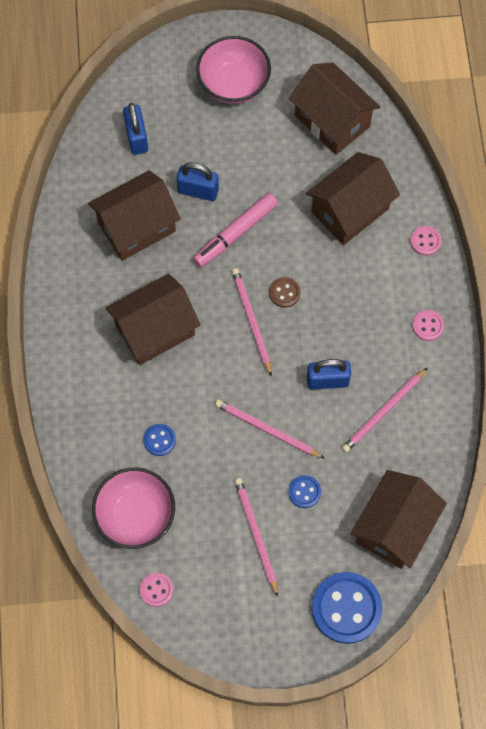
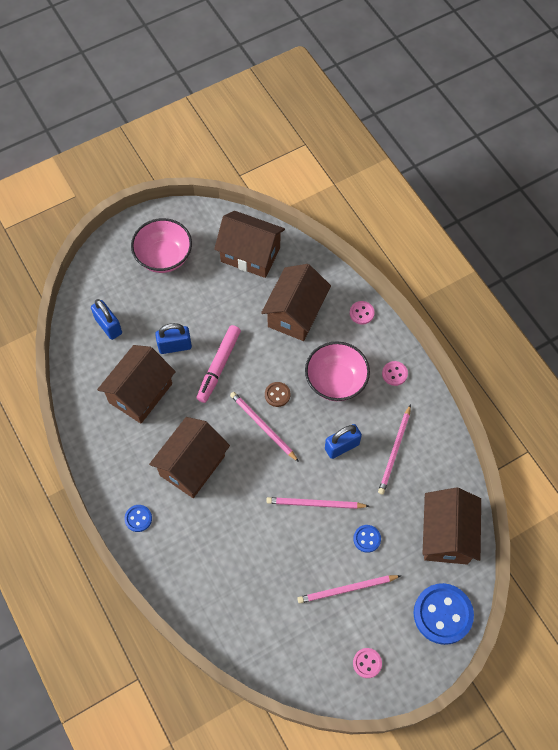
camera: 25 degrees left, 5 degrees down
pink bowl [92,467,175,549] -> pink bowl moved to [305,341,370,401]
pink button [140,573,173,607] -> pink button moved to [353,648,382,678]
blue button [143,424,176,456] -> blue button moved to [124,505,152,532]
pink pencil [234,478,278,597] -> pink pencil turned 60 degrees counterclockwise [297,575,401,603]

